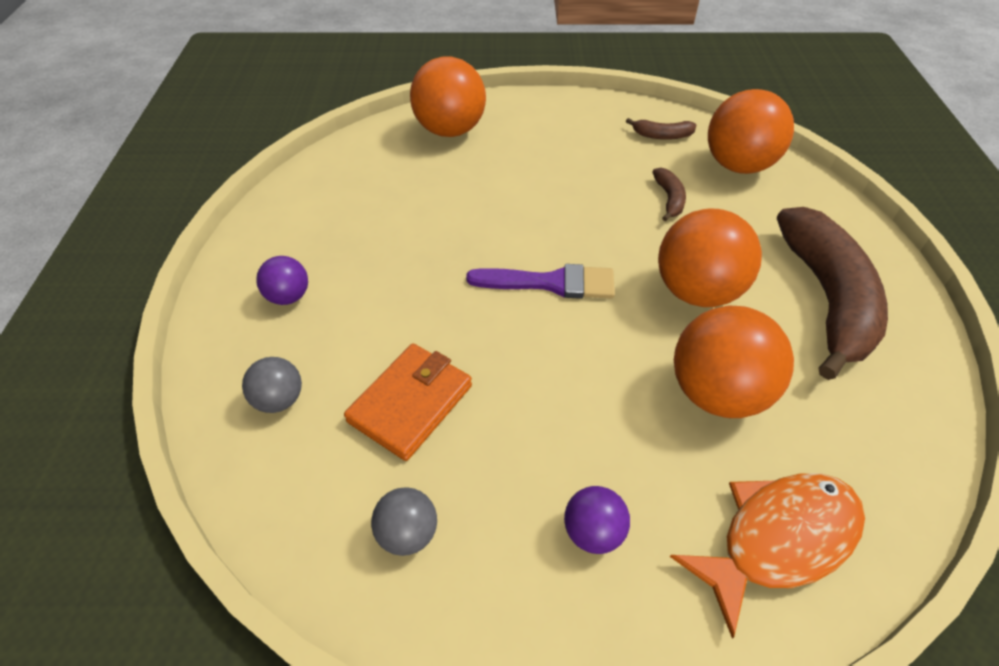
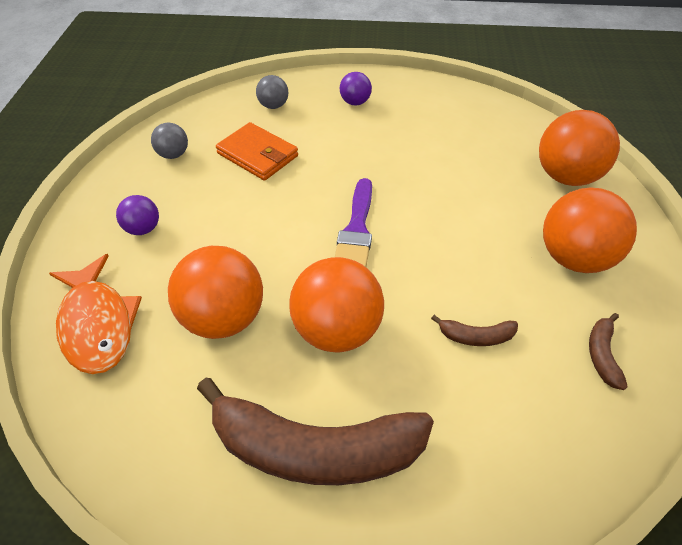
camera: 95 degrees right, 0 degrees up
orange ball [708,89,794,174] -> orange ball moved to [543,187,637,273]

